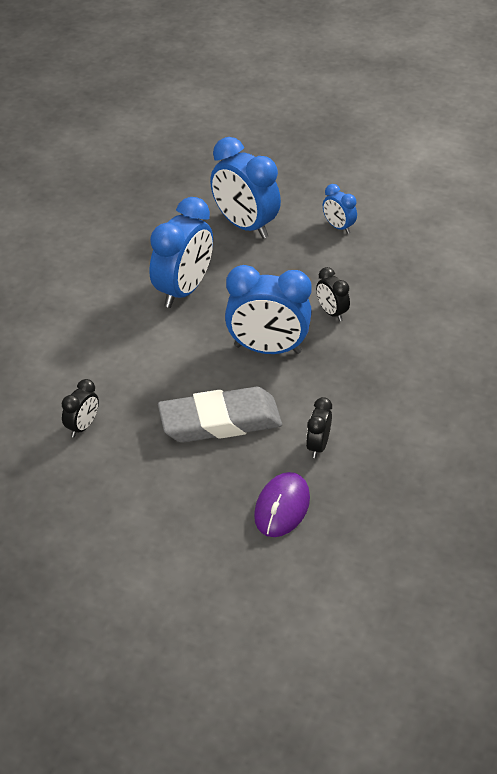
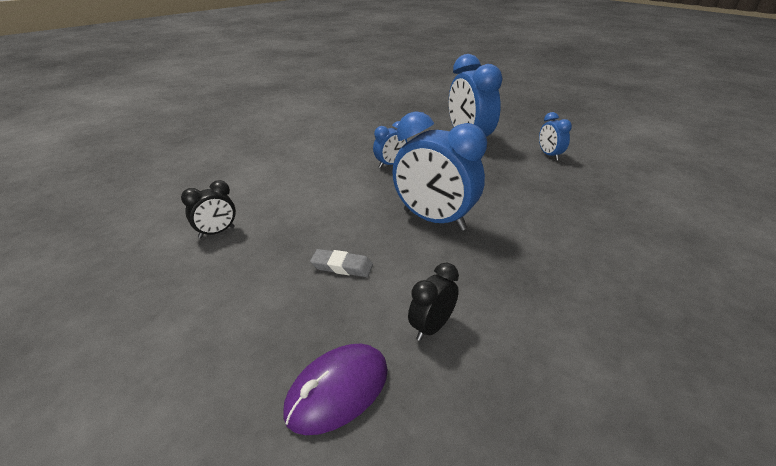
camera: 25 degrees right, 10 degrees down
blue clock [150,197,213,308] -> blue clock [373,121,407,168], size x0.49
grey eraser [158,387,282,443] -> grey eraser [310,249,373,277], size x0.44
black clock [316,267,350,321] -> none

